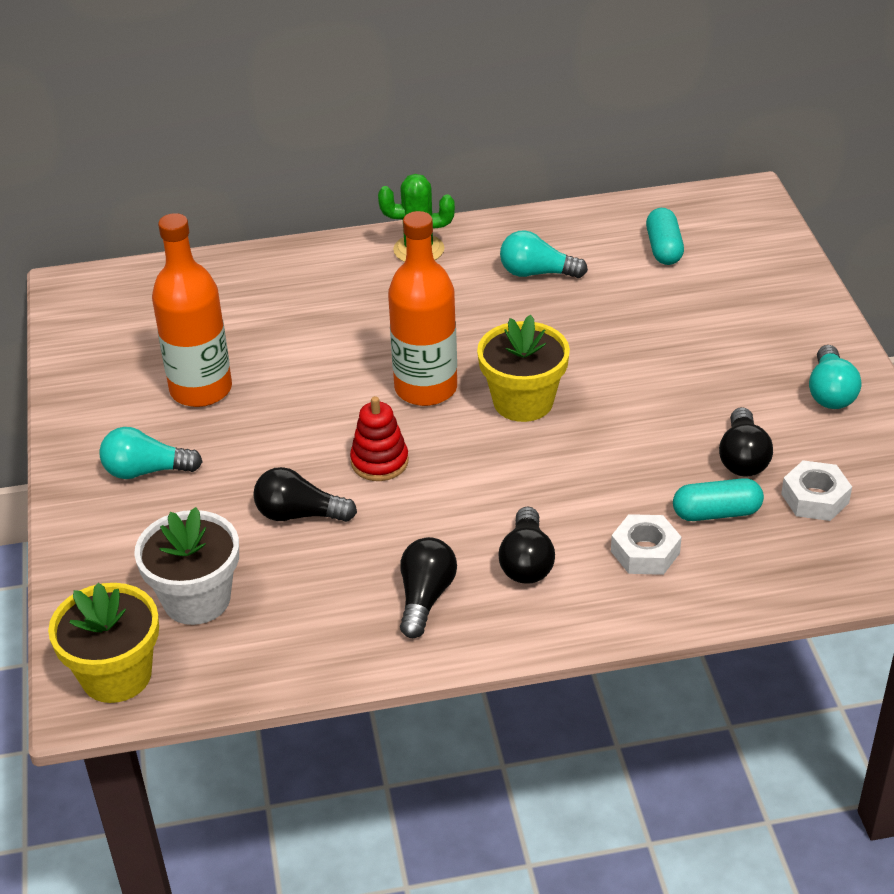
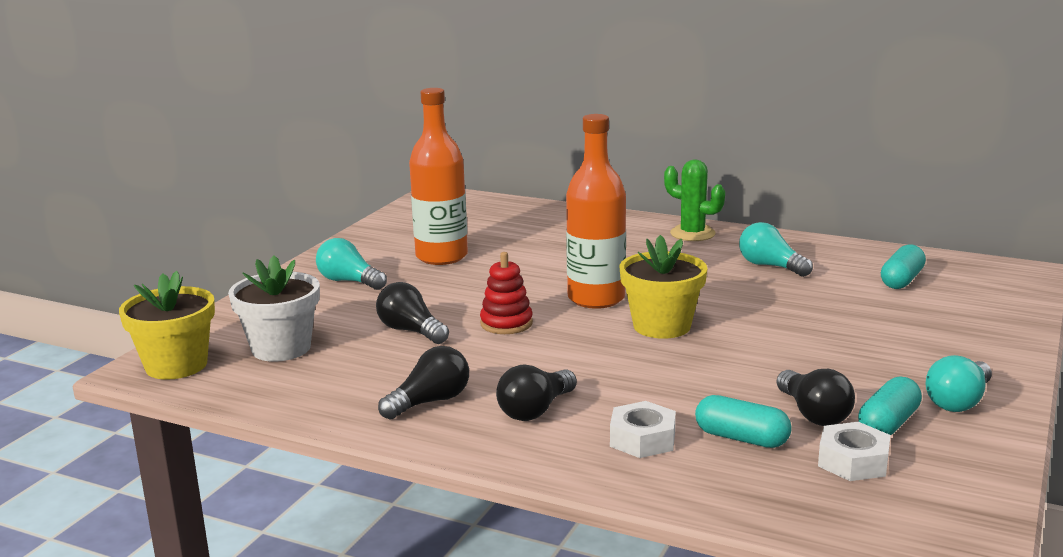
camera: 35 degrees right, 20 degrees down
black light bulb [719,407,773,477] -> black light bulb turned 60 degrees counterclockwise [776,369,855,426]
none -> turquoise capsule [858,376,922,435]

